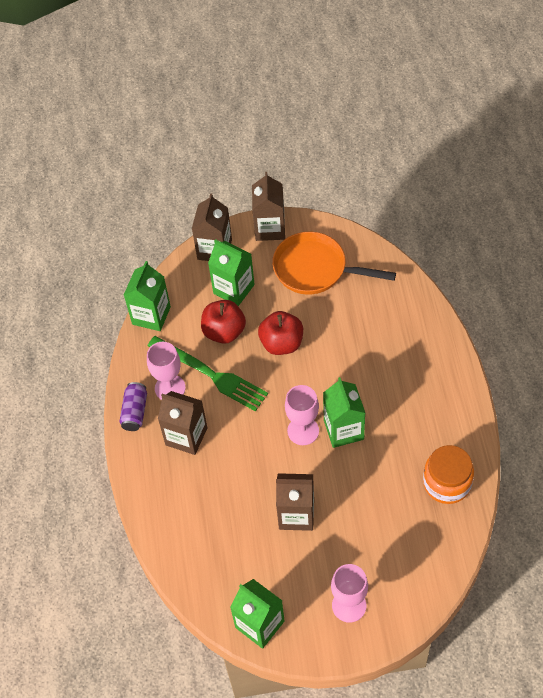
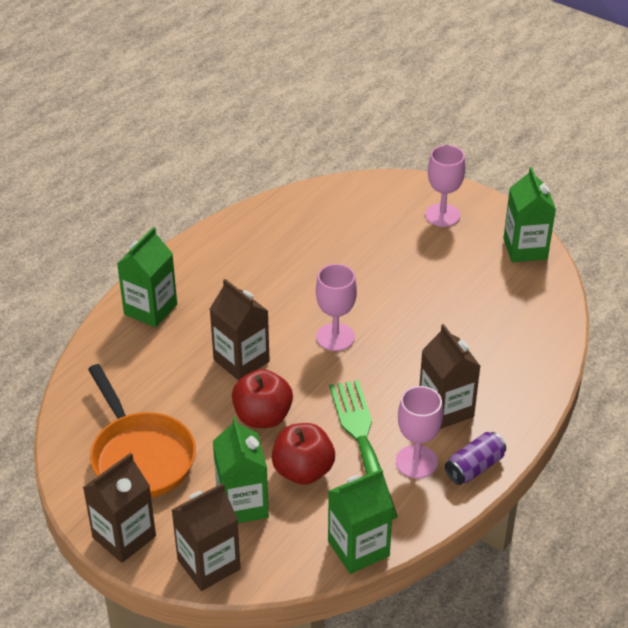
camera: 140 degrees left, 15 degrees down
brown carton [276,473,314,531] -> brown carton moved to [210,279,270,381]
green carton [323,377,365,448] -> green carton moved to [117,227,177,327]
orange jar [423,445,474,504] -> none

